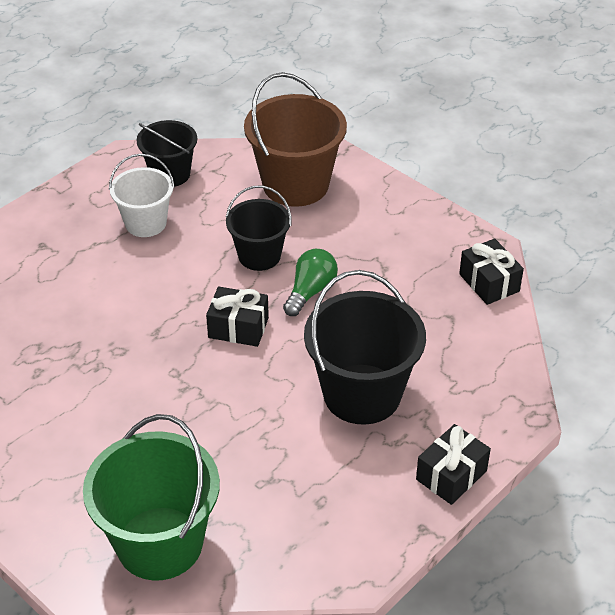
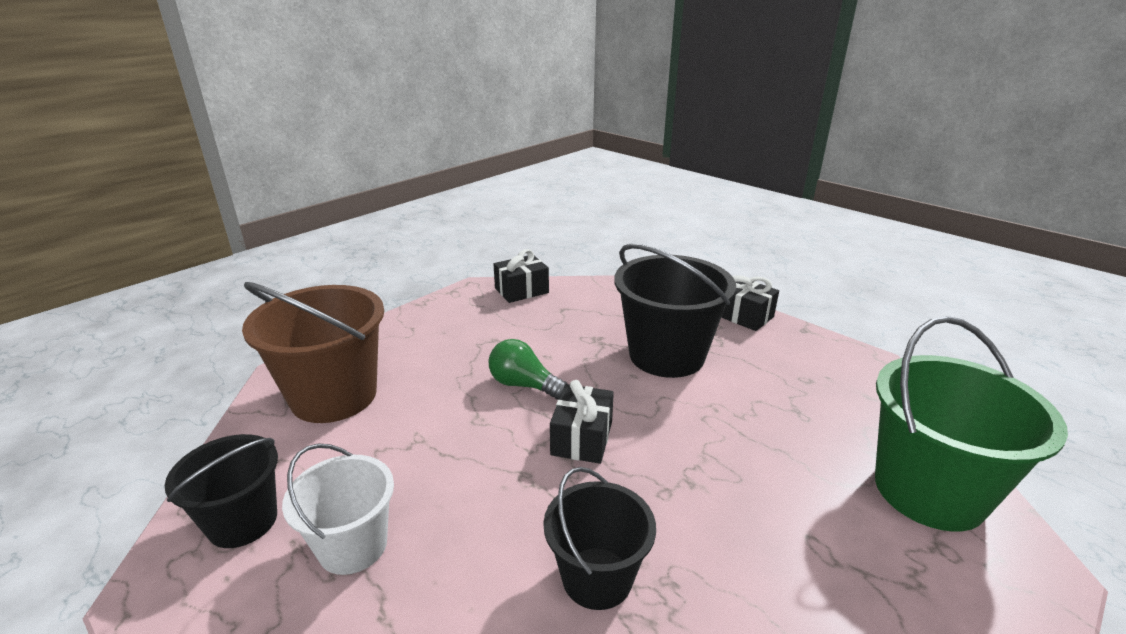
camera: 90 degrees left, 15 degrees down
black bucket [226,186,292,271] -> black bucket moved to [543,467,656,610]

